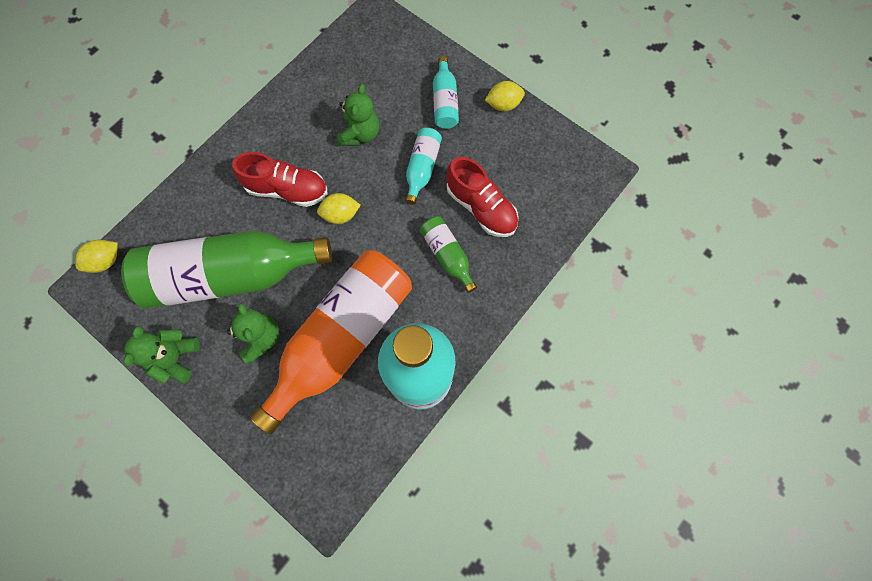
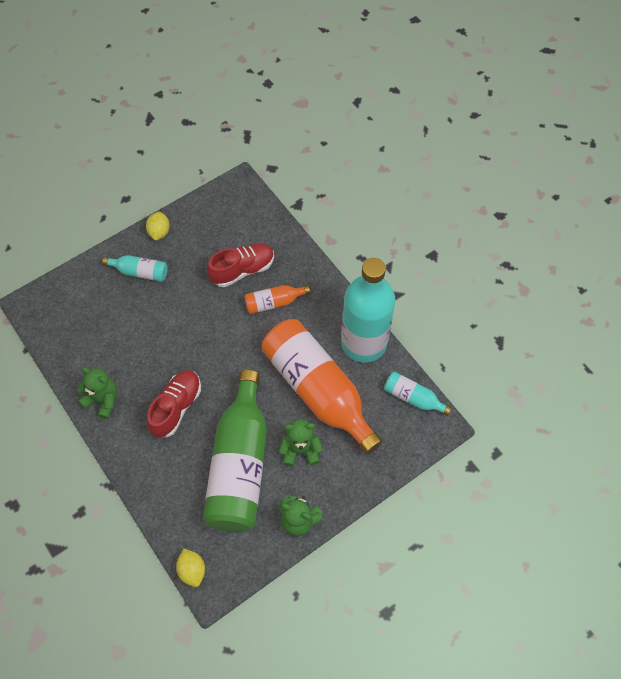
camera: 75 degrees left, 10 degrees down
yellow lemon [317,193,361,224] -> none
green teddy bear [338,84,379,146] -> green teddy bear moved to [77,367,117,419]
turquoise bottle [405,128,442,205] -> turquoise bottle moved to [384,372,452,416]
green bottle [420,216,477,293] -> orange bottle [244,285,310,314]

